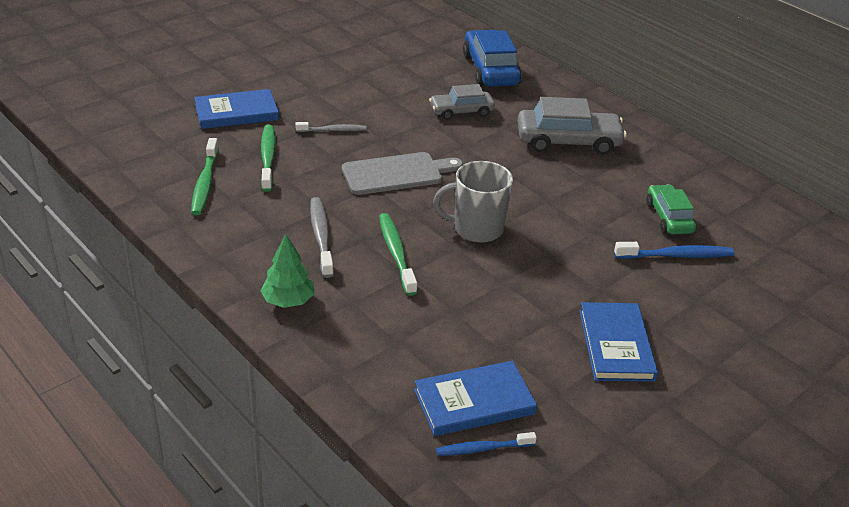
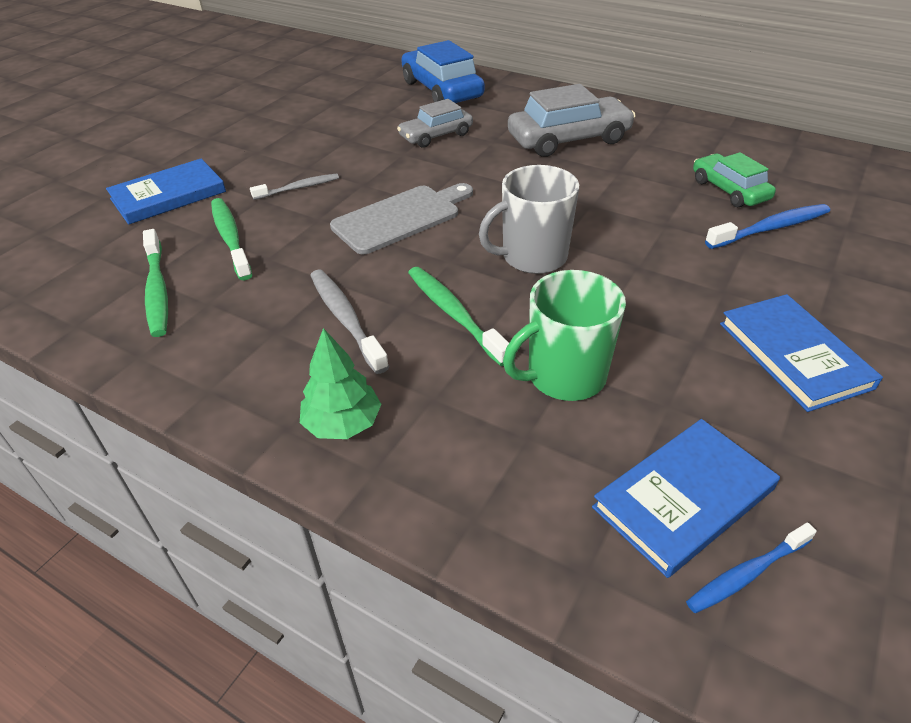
camera: 15 degrees left, 5 degrees up
none -> green mug [503,270,626,401]

